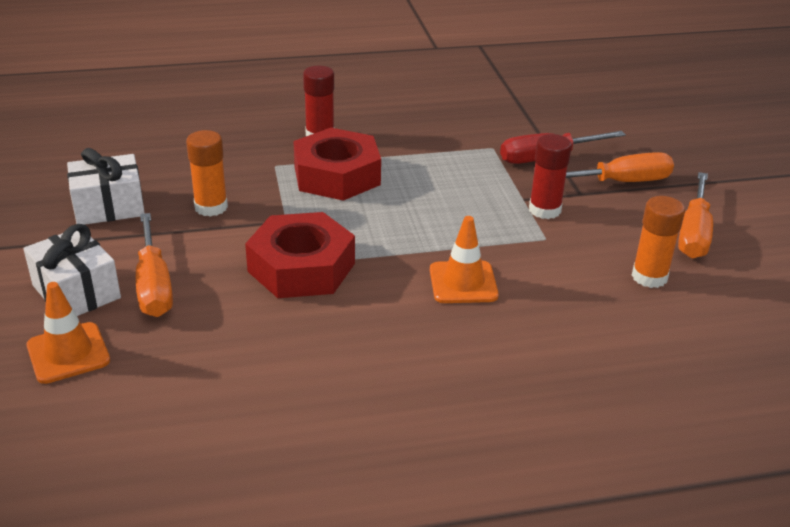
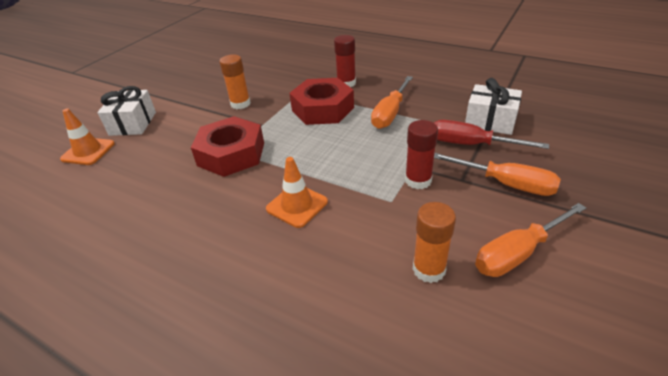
camera: 45 degrees right, 5 degrees up
white gift [67,148,145,225] -> white gift moved to [465,78,522,135]
orange screwdriver [136,213,173,317] -> orange screwdriver moved to [371,76,413,129]

